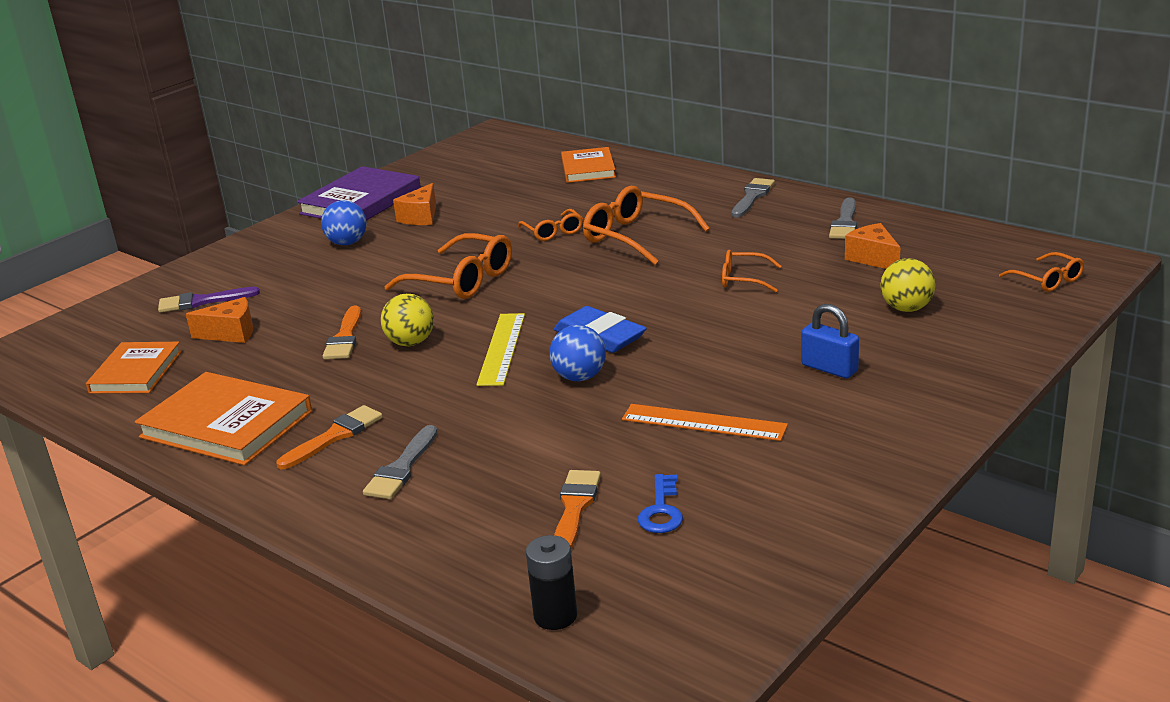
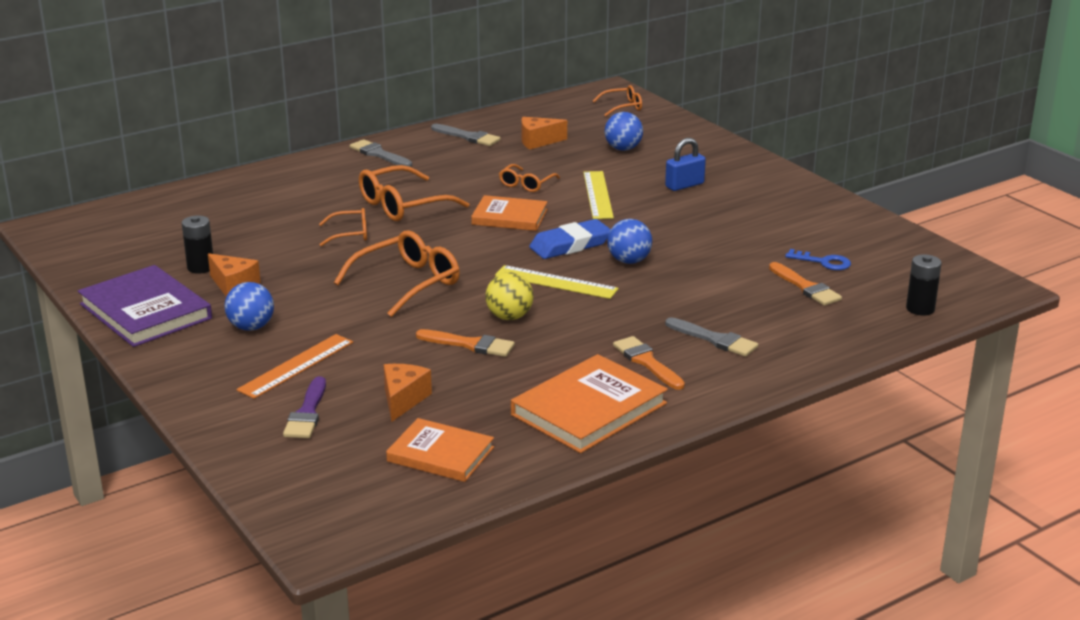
camera: 75 degrees left, 0 degrees up
orange brush [554,470,601,550] -> orange brush turned 150 degrees counterclockwise [769,262,842,306]
orange book [561,147,616,183] -> orange book moved to [471,195,547,231]
orange ruler [622,404,788,441] -> orange ruler moved to [236,334,353,399]
yellow ball [880,258,936,312] -> blue ball [605,112,643,151]
none -> black battery [182,216,213,274]
none -> yellow ruler [583,171,614,219]

